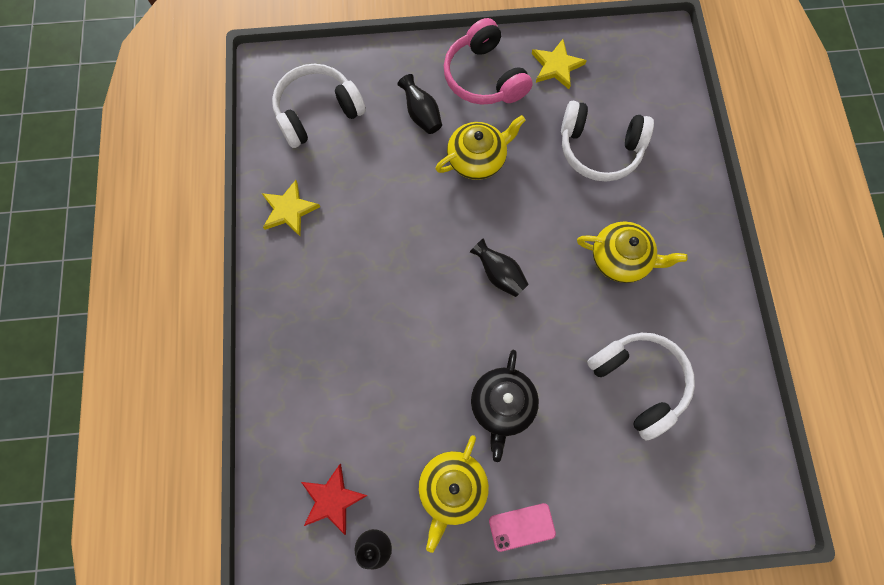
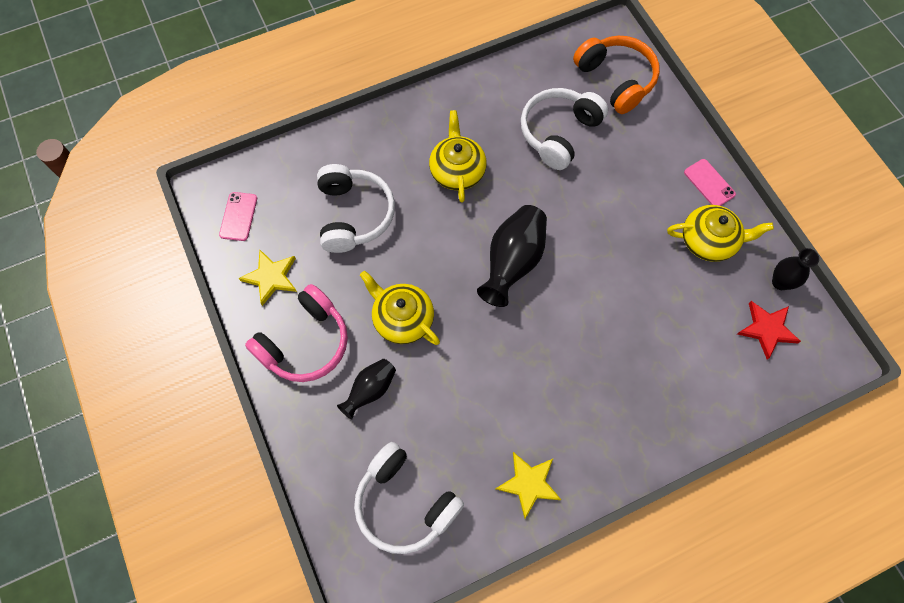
camera: 110 degrees left, 5 degrees down
black vase [470,238,529,297] -> black vase [477,205,547,307], size x1.71
black teapot [471,350,539,462] -> none
none -> pink phone [219,192,257,241]
none -> orange headphones [573,36,660,114]

